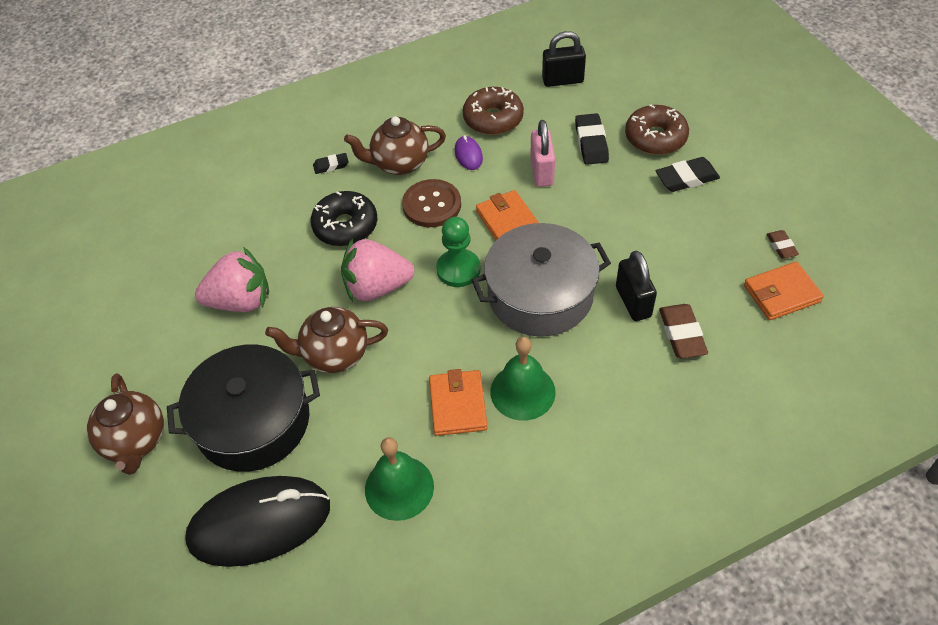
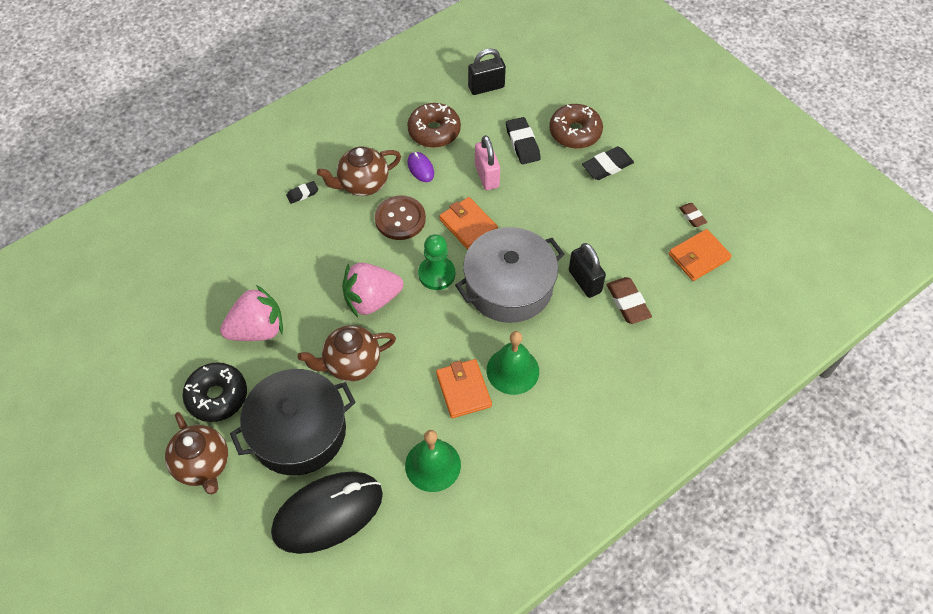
camera: 15 degrees left, 5 degrees up
black donut [311,191,377,246] -> black donut moved to [182,362,247,422]

